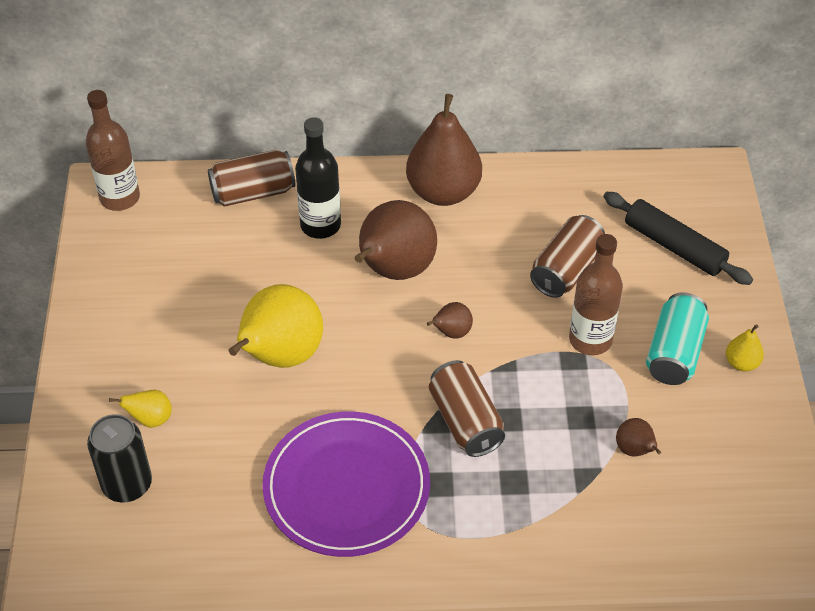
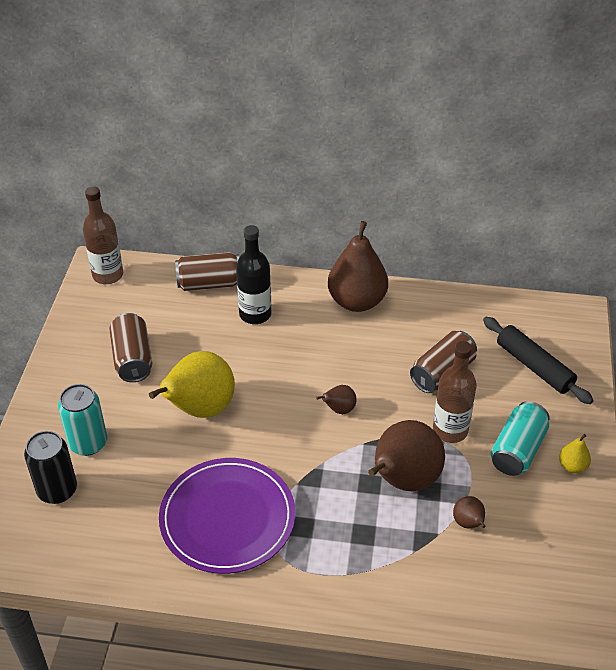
camera: 10 degrees right, 5 degrees down
yellow pear [109,390,172,428] -> turquoise can [58,384,107,456]
brown pear [355,200,437,280] -> brown pear moved to [368,420,445,491]
brown can [429,360,505,457] -> brown can moved to [109,313,152,382]

